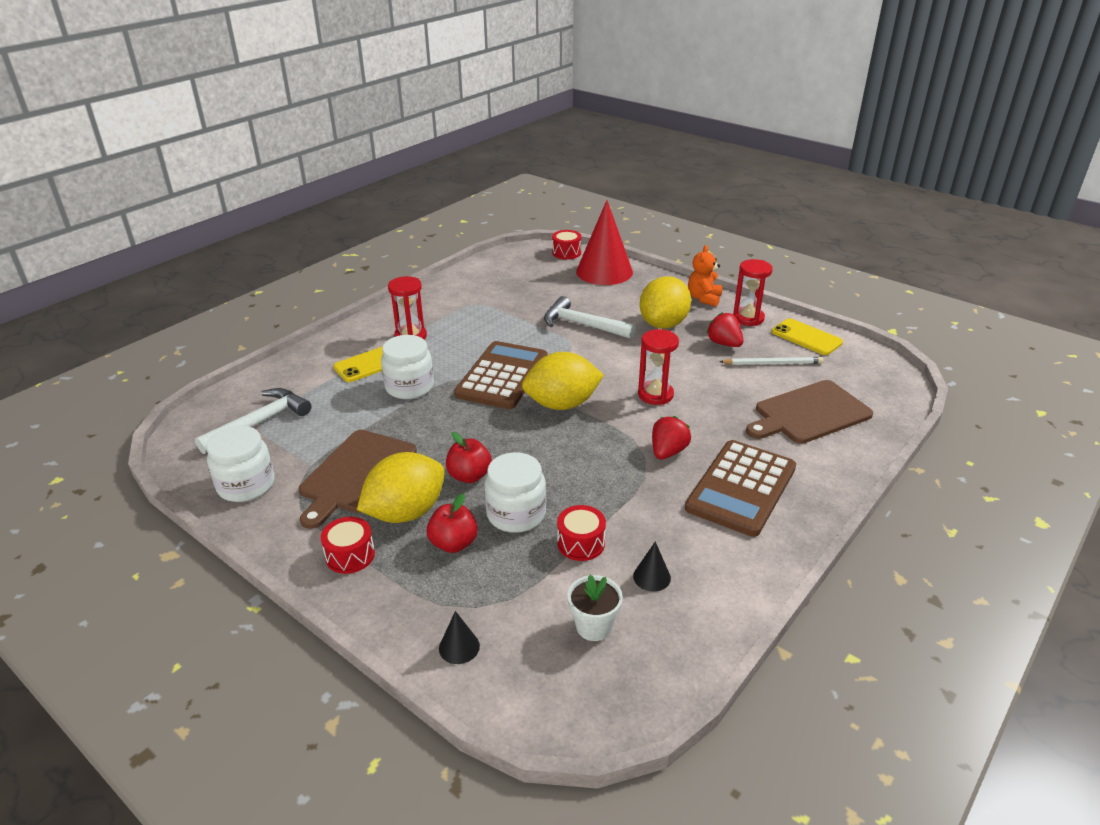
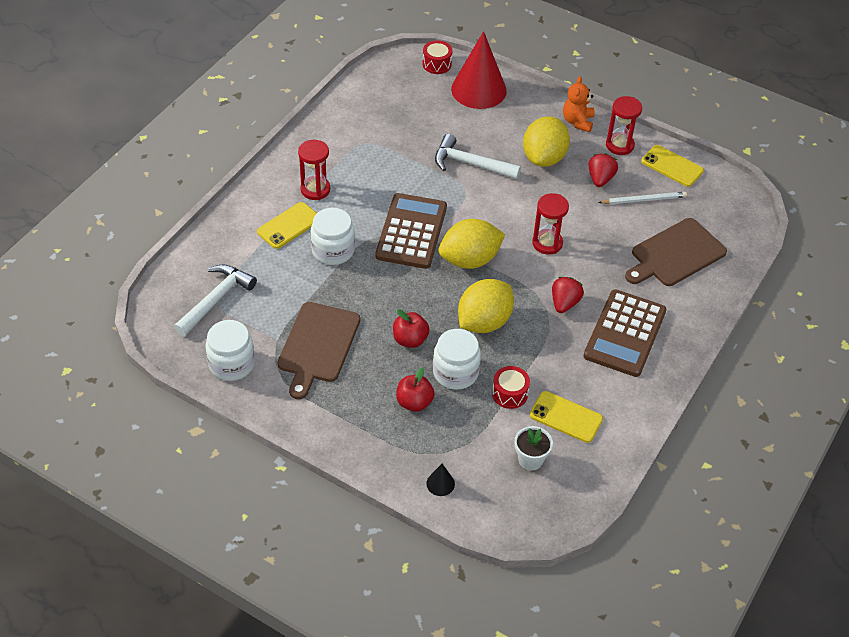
camera: 10 degrees left, 15 degrees up
red drum [321,517,375,574] -> none
yellow lemon [357,452,445,523] -> yellow lemon moved to [458,279,514,333]
black cone [633,541,671,591] -> yellow phone [530,391,603,443]
red strawberry [706,312,743,347] -> red strawberry turned 60 degrees clockwise [588,153,618,187]

